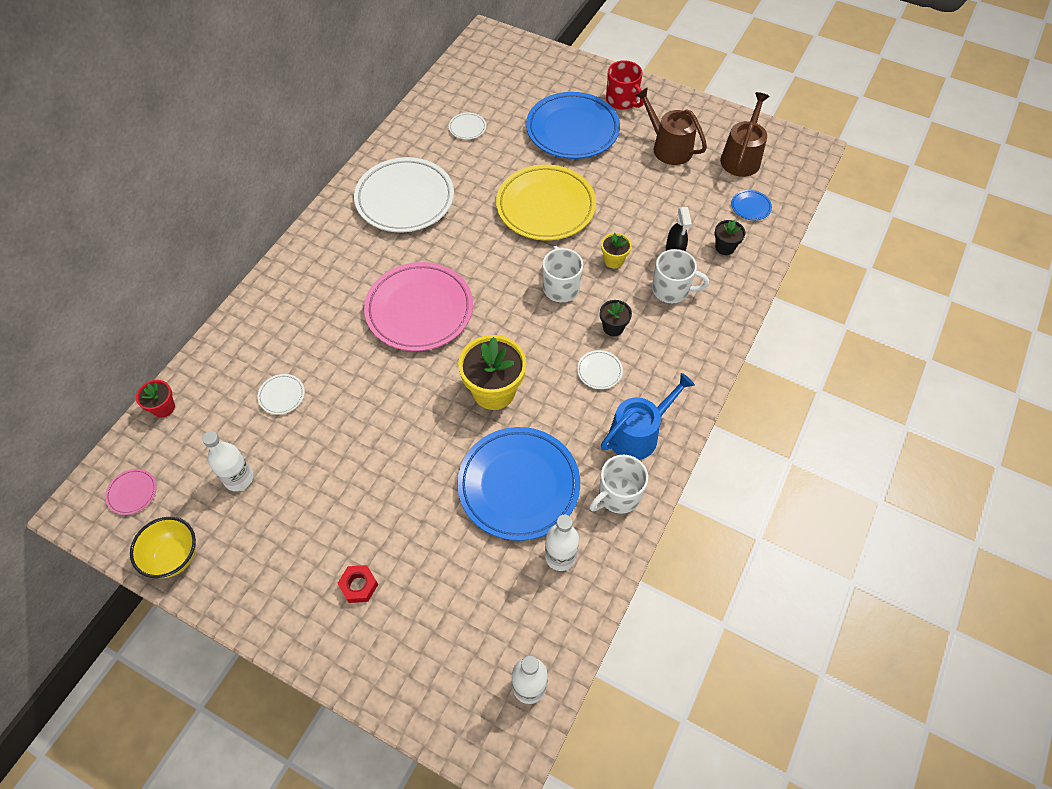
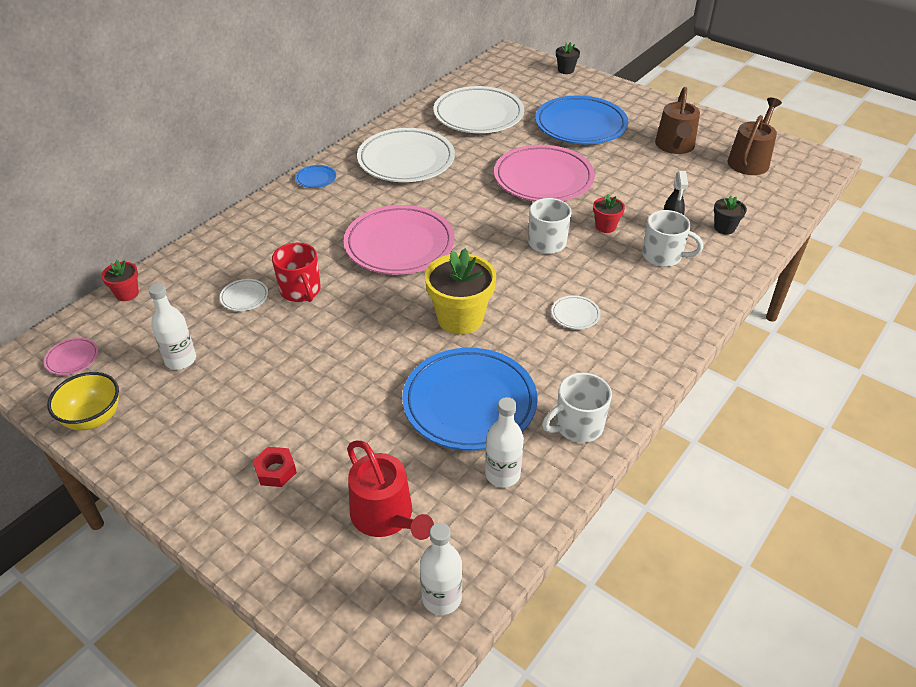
camera: 10 degrees right, 15 degrees down
white plate [449,113,486,139] -> white plate [433,86,524,133], size x2.47
yellow plate [496,164,596,241] -> pink plate [494,145,595,201]
black flower pot [600,300,632,336] -> black flower pot moved to [556,42,580,74]
yellow flower pot [601,233,632,268] -> red flower pot [593,194,625,233]
blue watering can [601,373,695,460] -> none
red mug [606,60,644,110] -> red mug moved to [272,243,321,302]
brown watering can [635,87,707,165] -> brown watering can turned 135 degrees counterclockwise [655,87,700,154]
blue plate [731,190,772,220] -> blue plate moved to [296,165,336,188]
none -> red watering can [347,441,434,540]

